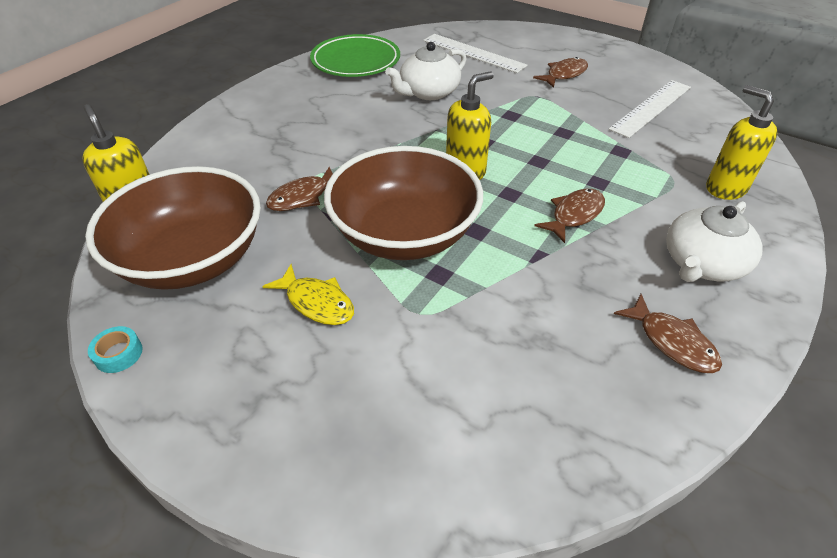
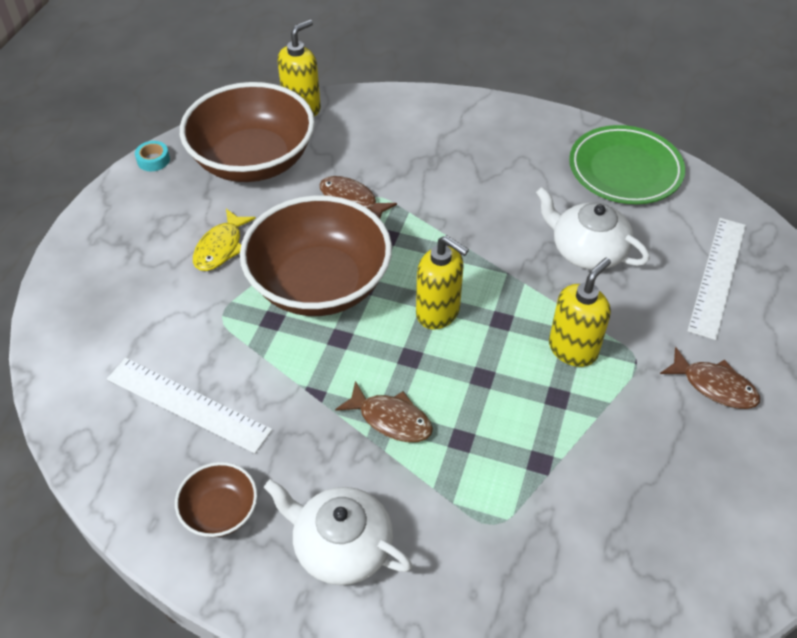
camera: 75 degrees right, 5 degrees up
white ruler [609,80,691,138] -> white ruler moved to [107,358,272,454]
brown fish [614,294,722,373] -> brown bowl [175,462,257,537]
yellow soap dispenser [706,85,777,200] -> yellow soap dispenser moved to [549,258,611,367]

